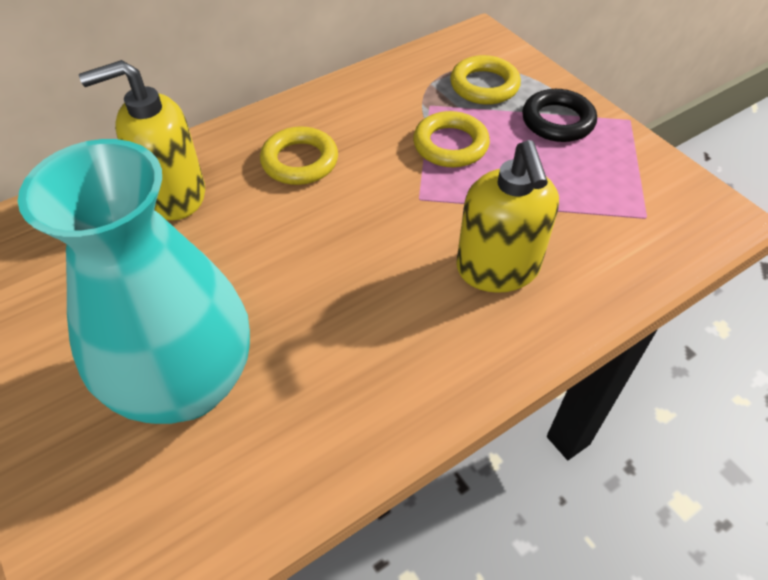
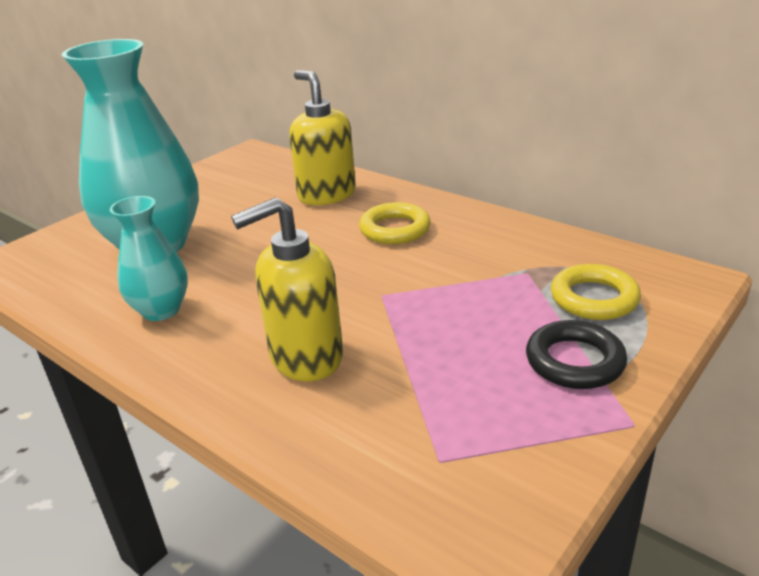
camera: 75 degrees right, 20 degrees down
yellow ring [413,111,490,167] -> none
none -> turquoise vase [110,196,188,321]

